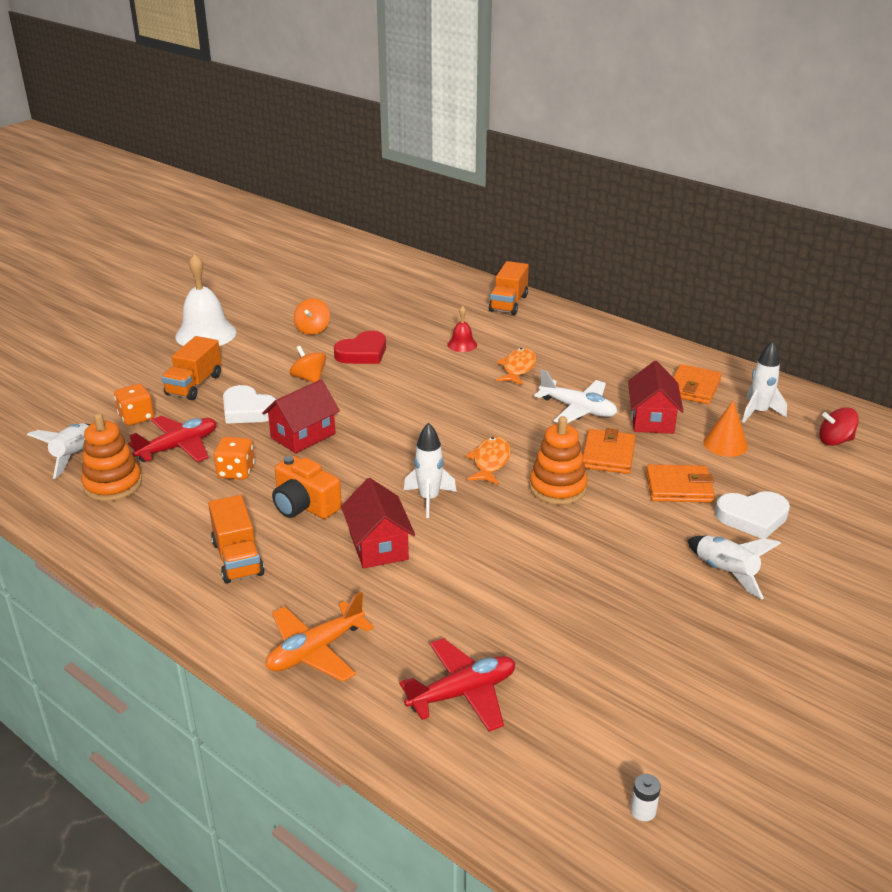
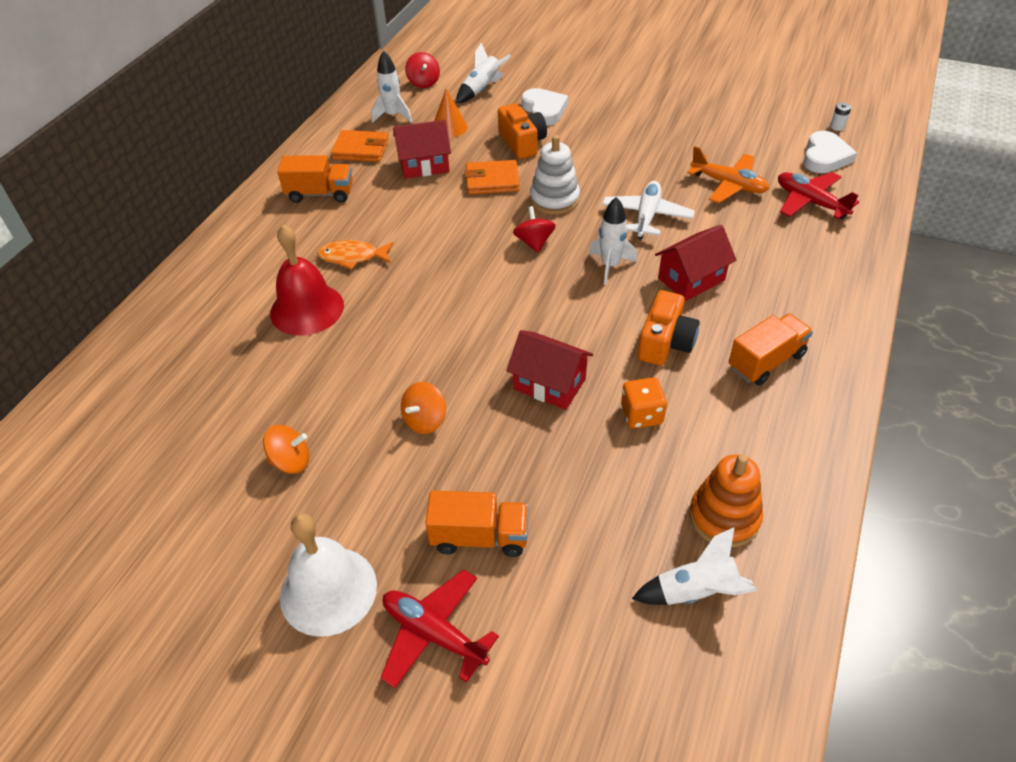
camera: 105 degrees left, 15 degrees up
orange dice [114,384,154,426] -> none
red plane [128,415,217,462] -> red plane moved to [380,570,499,689]
white heart [223,385,277,424] -> white heart moved to [803,131,857,173]
orange plane [266,592,374,682] -> orange plane moved to [687,146,769,203]
red heart [334,331,386,364] -> none
red bell [447,306,477,352] -> red bell [270,225,344,336], size x2.04
orange fish [466,436,511,485] -> red spinning top [513,206,556,253]
orange truck [489,261,529,315] -> orange truck moved to [277,155,353,203]
orange stacking toy [529,416,588,505] -> white stacking toy [530,135,580,214]
white plane [534,369,617,423] -> white plane moved to [602,181,695,240]
orange wallet [646,464,715,503] -> orange camera [498,104,547,159]
white rocket [687,536,781,600] -> white rocket moved to [456,42,511,103]

